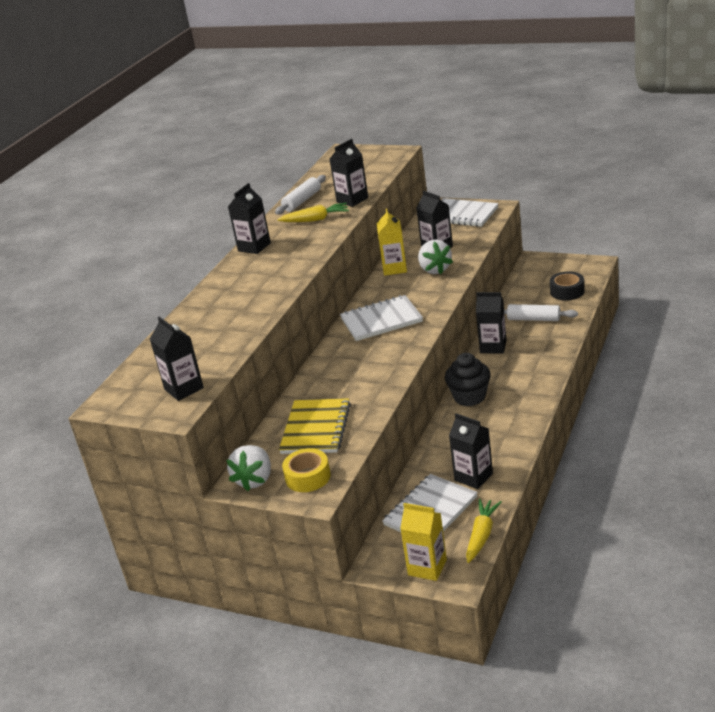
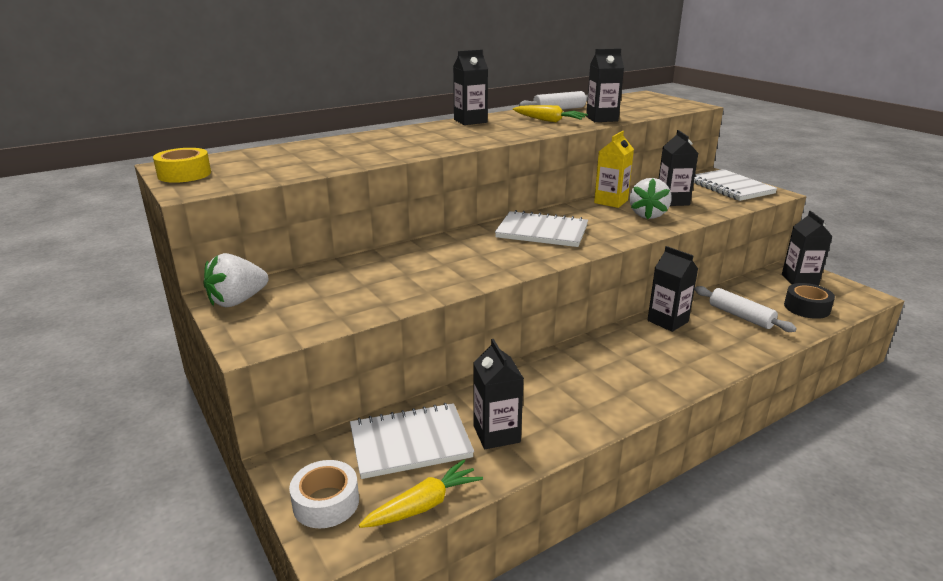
camera: 30 degrees right, 5 degrees down
black carton [150,317,204,401] -> black carton moved to [782,211,833,286]
yellow notebook [279,398,351,454] -> none
yellow tape [282,448,331,492] -> yellow tape moved to [153,148,211,183]
yellow carton [400,503,447,581] -> white tape [289,460,359,528]
black cupcake [445,353,491,406] -> none

